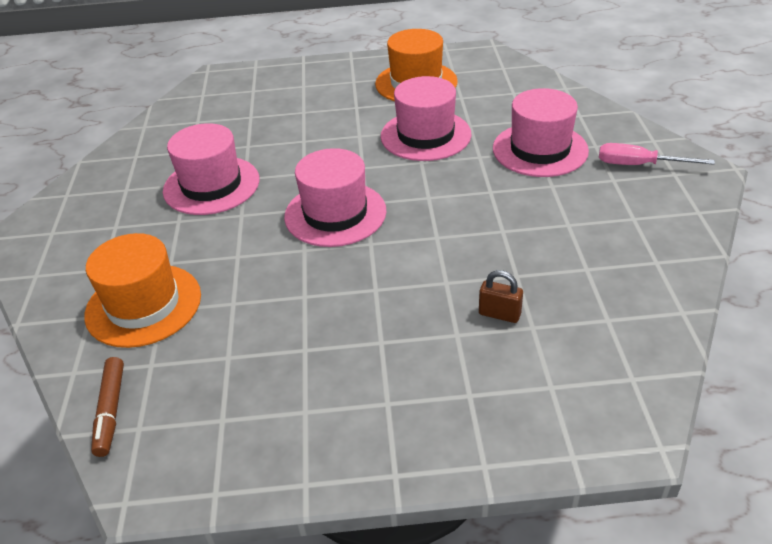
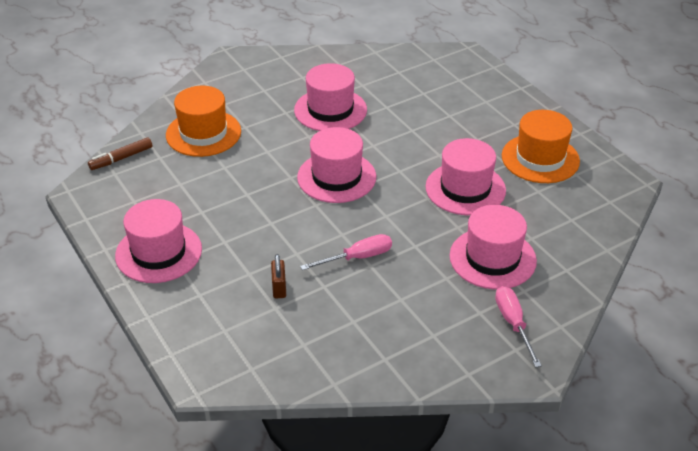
camera: 60 degrees right, 0 degrees up
none -> pink hat [115,199,202,283]
none -> pink screwdriver [300,234,392,270]

